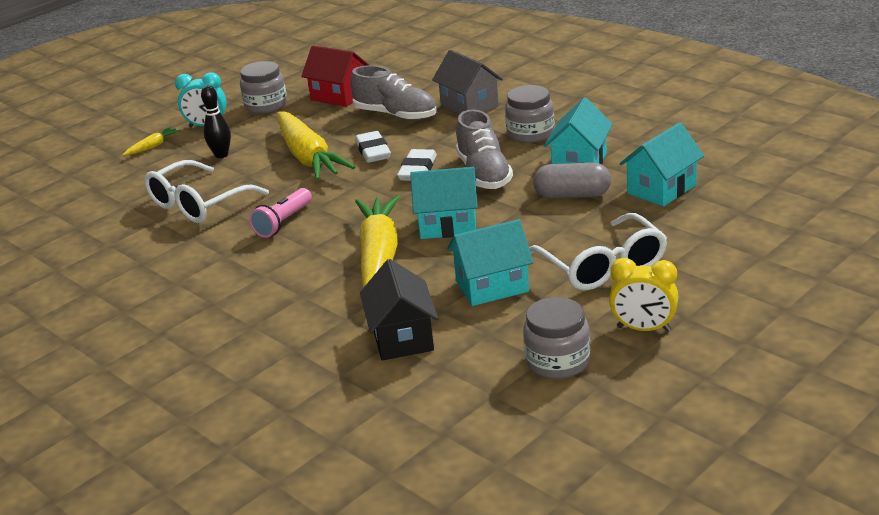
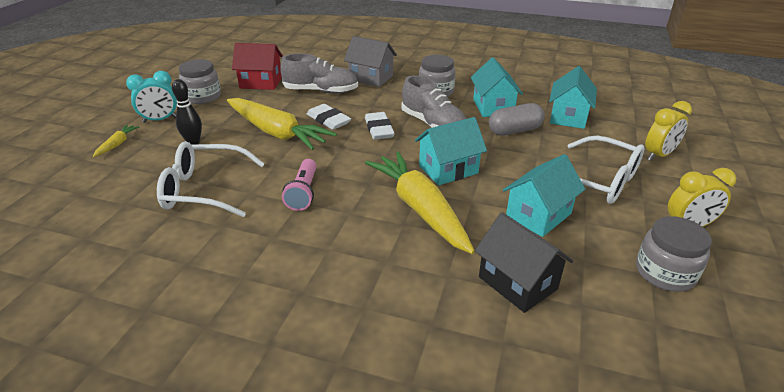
camera: 30 degrees left, 5 degrees up
white glasses [144,160,269,223] -> white glasses turned 75 degrees clockwise [157,141,265,217]
none -> yellow clock [645,101,692,161]

